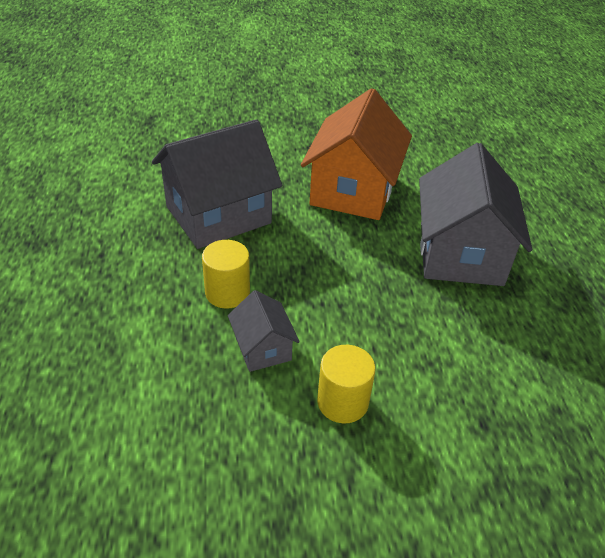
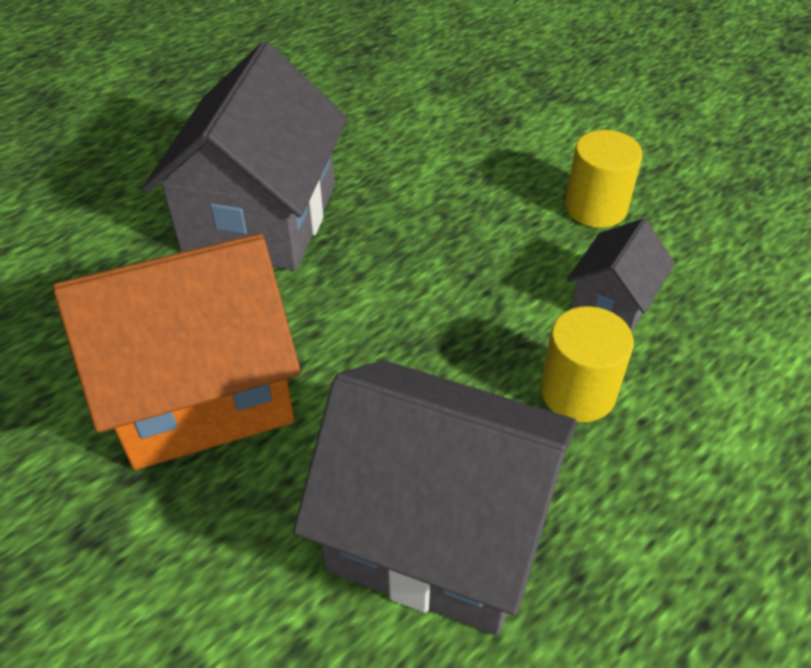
camera: 125 degrees left, 5 degrees up
grey house [419,143,532,286] -> grey house turned 45 degrees counterclockwise [142,42,348,271]

